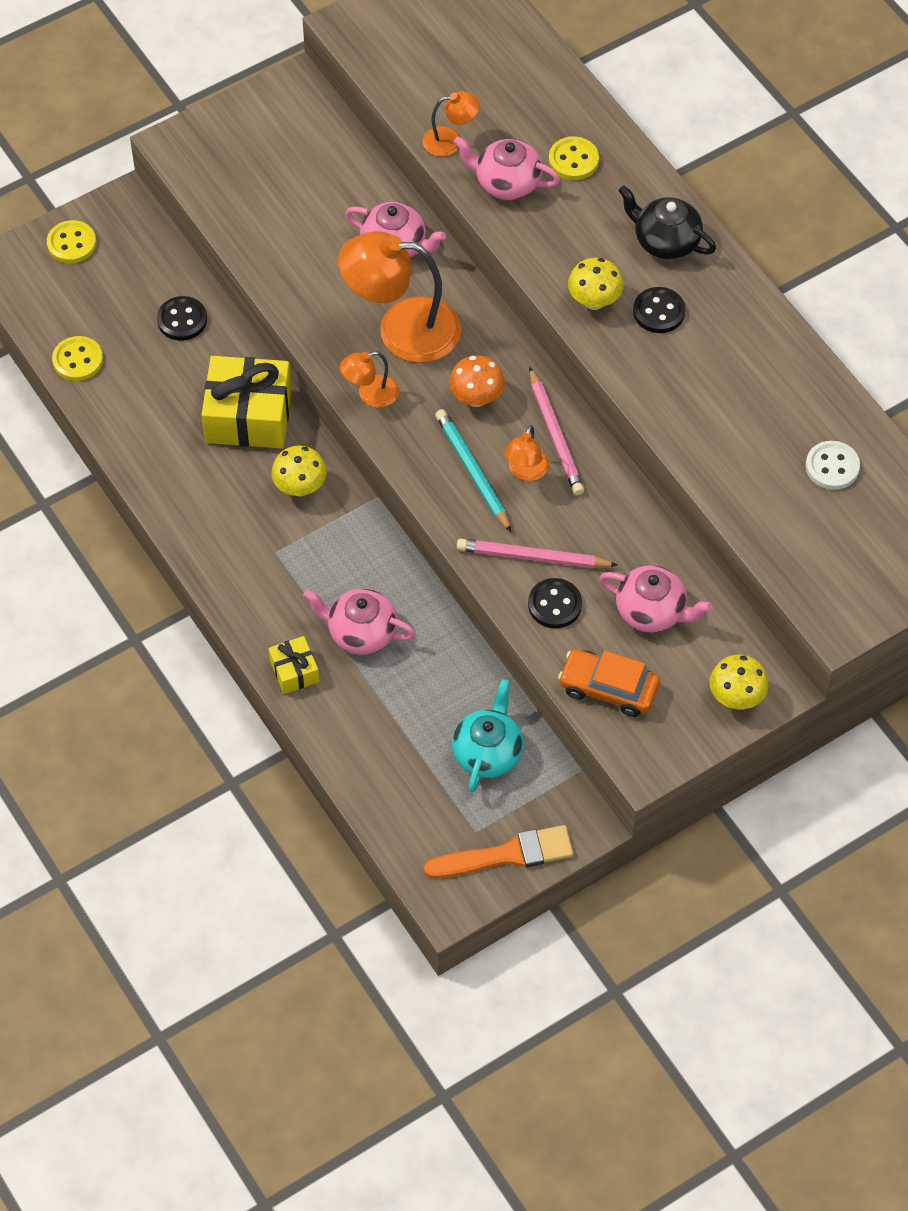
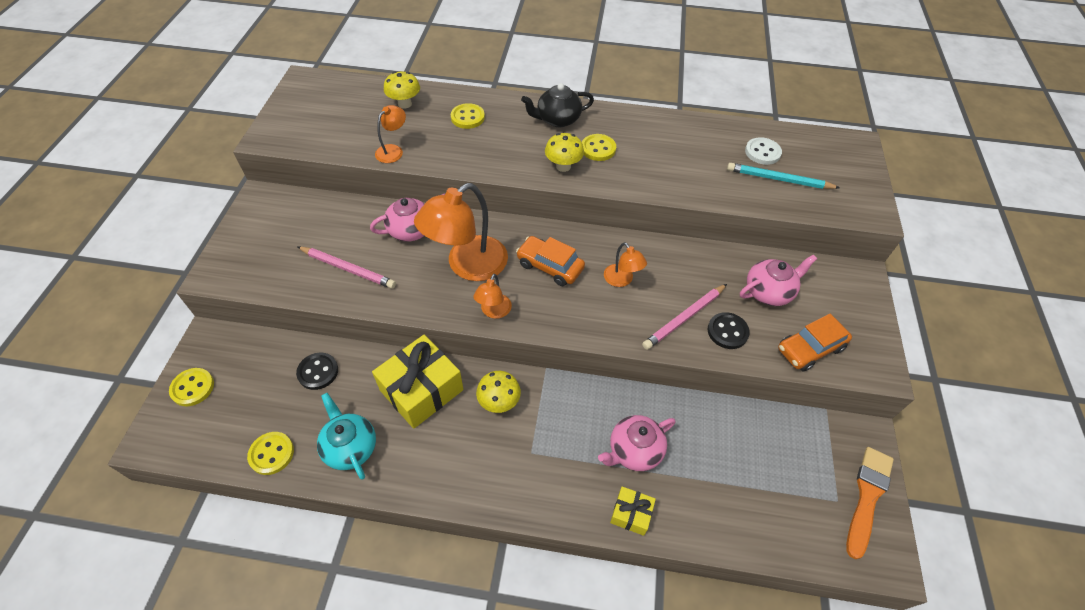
camera: 50 degrees left, 5 degrees down
turquoise pencil [435,409,511,532] -> turquoise pencil moved to [727,163,840,189]
orange mushroom [449,355,505,407] -> orange car [516,236,585,286]
turquoise teapot [452,679,523,792] -> turquoise teapot moved to [317,393,376,480]
pink teapot [454,137,560,200] -> none
pink pencil [529,367,584,495] -> pink pencil moved to [298,247,396,289]
black button [633,287,686,333] -> yellow button [582,134,616,161]
yellow mushroom [709,655,769,709] -> yellow mushroom moved to [384,72,420,109]

